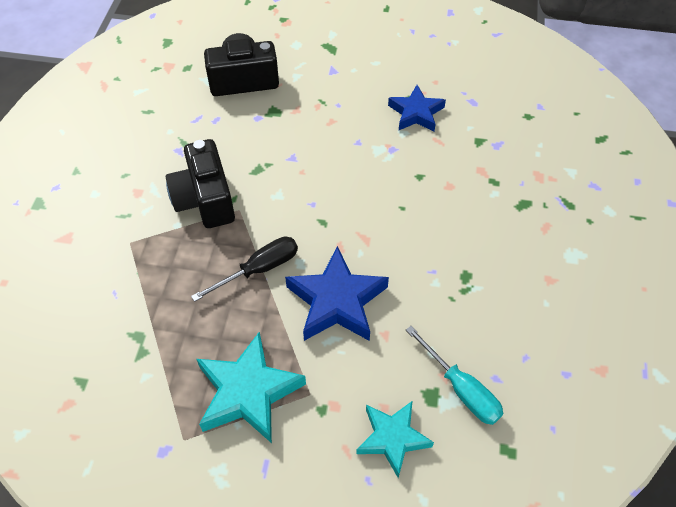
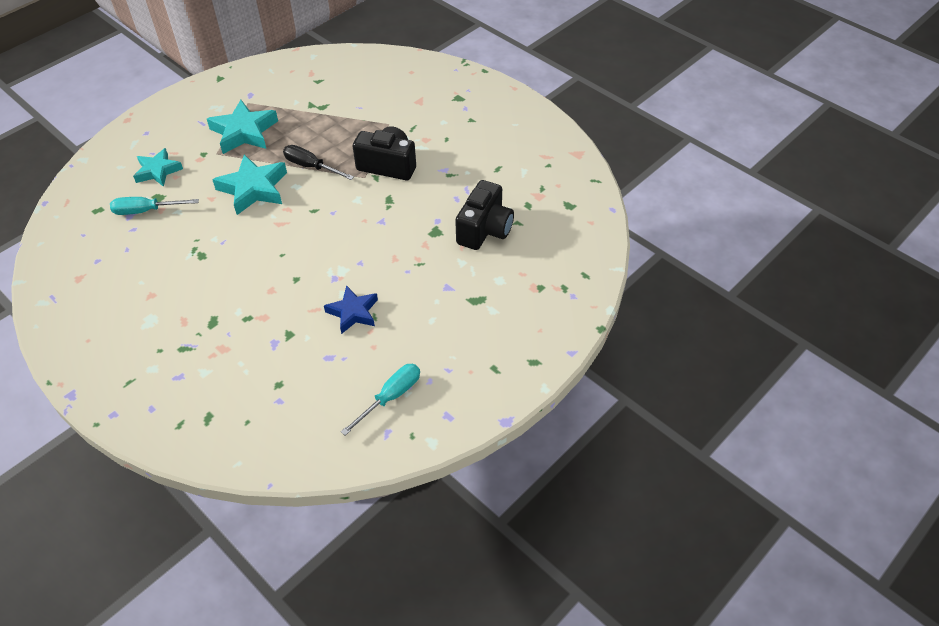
camera: 125 degrees right, 5 degrees down
black screwdriver [191,237,298,302] -> black screwdriver turned 120 degrees clockwise [283,145,354,180]
blue star [285,246,389,341] -> turquoise star [212,155,287,215]
none -> turquoise screwdriver [341,364,420,436]

